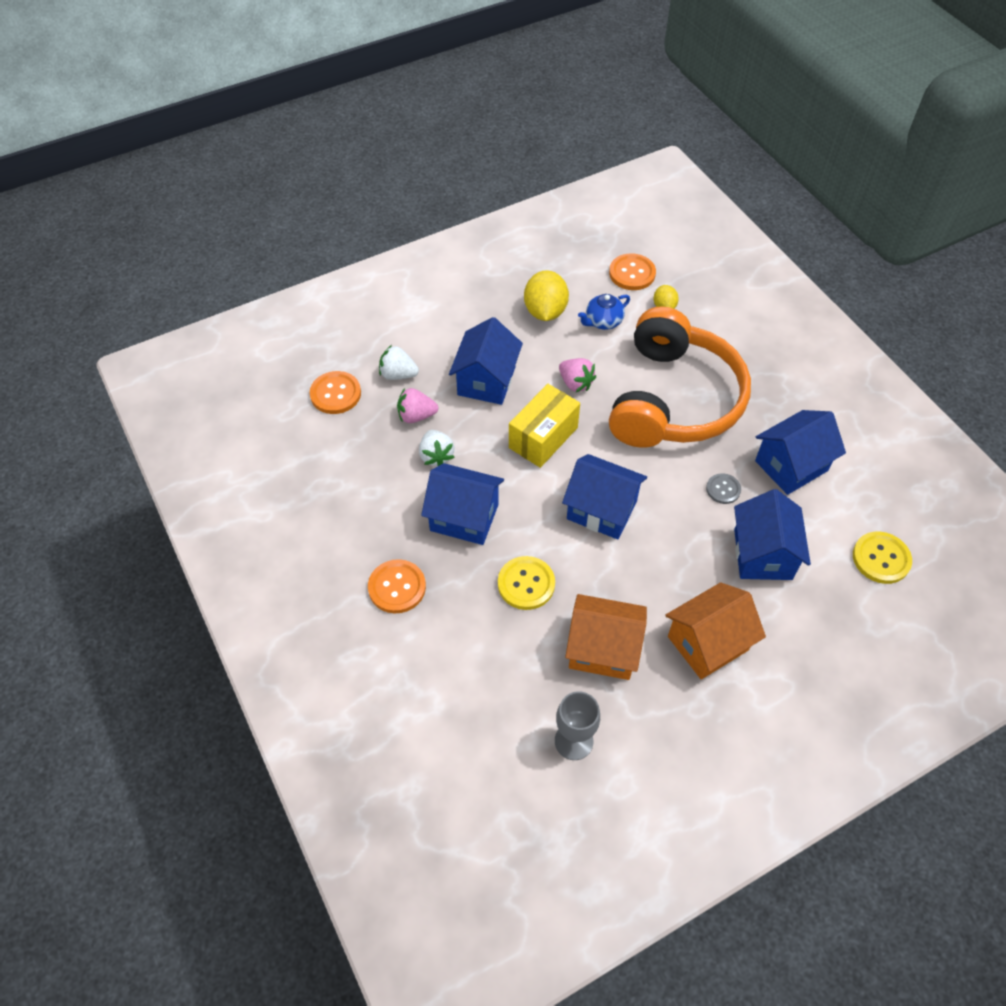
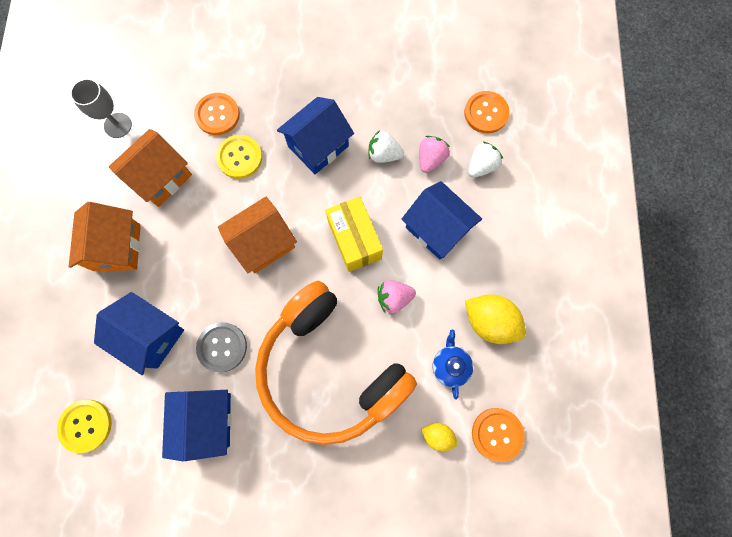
camera: 120 degrees right, 20 degrees up
orange button [368,559,426,614] -> orange button moved to [194,93,240,135]
blue house [562,454,647,539] -> orange house [218,197,297,273]
grey button [706,473,741,504] -> grey button [196,322,247,372], size x1.58

